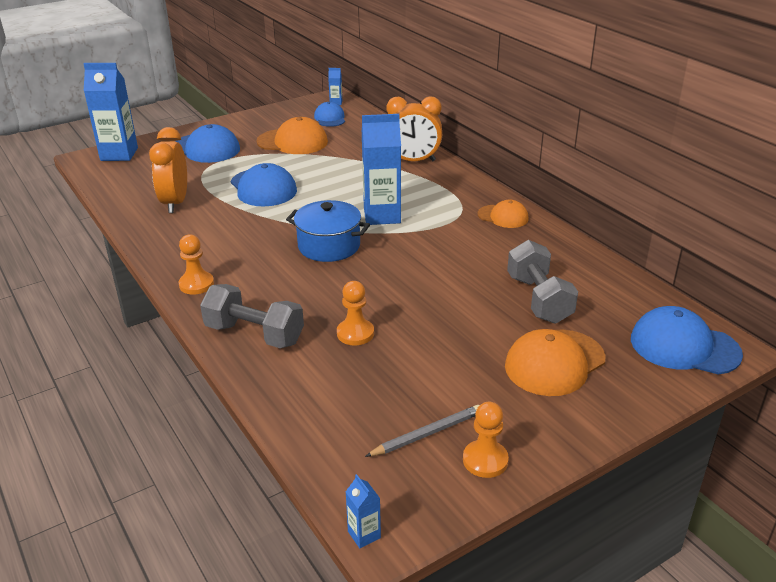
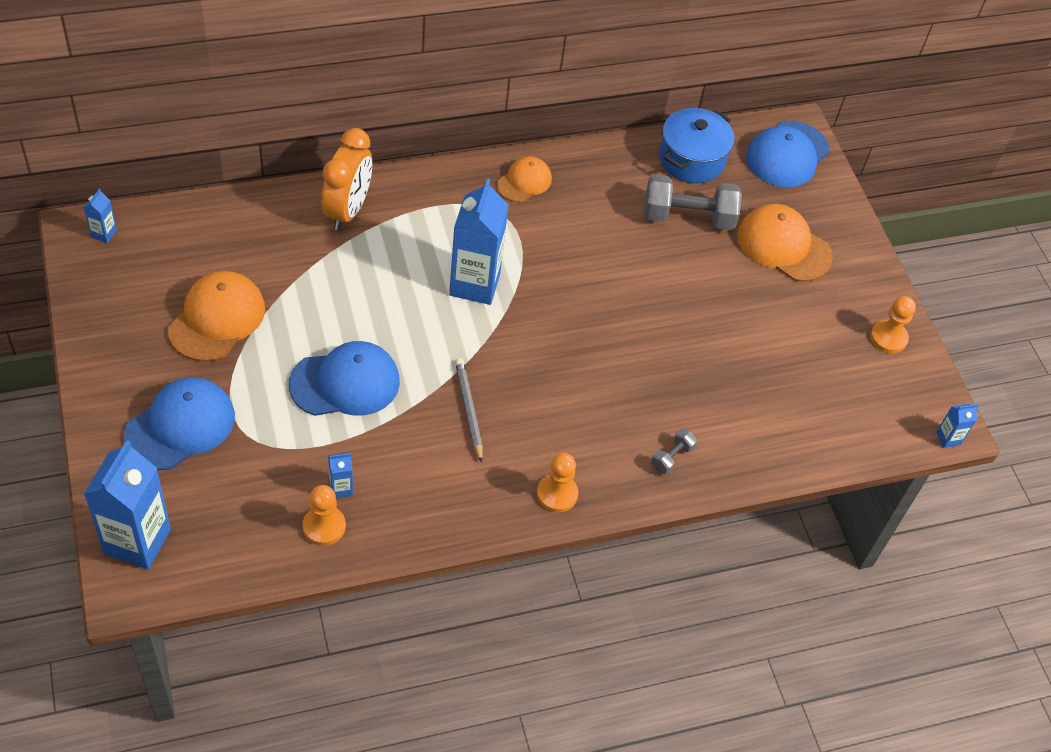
camera: 80 degrees left, 20 degrees up
orange clock [149,127,187,213] -> blue carton [328,452,353,498]
grey dumbbell [200,284,304,348] -> grey dumbbell [651,428,697,474], size x0.47
blue pot [286,200,370,262] -> blue pot moved to [659,108,735,183]
blue cap [314,102,345,127] -> none
orange pawn [337,281,374,345] -> orange pawn moved to [303,485,346,546]
grey pencil [365,405,479,457] -> grey pencil moved to [455,358,483,463]
orange cap [505,329,606,396] -> orange cap turned 150 degrees clockwise [737,204,833,282]

